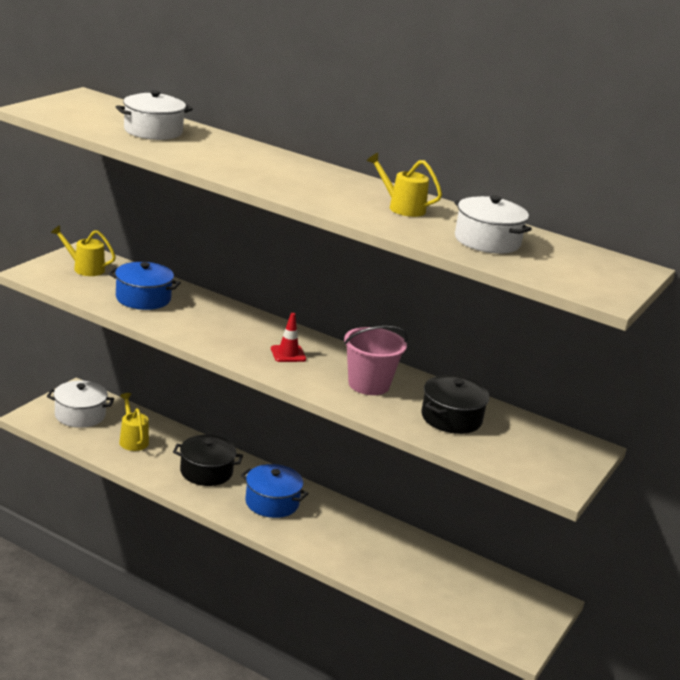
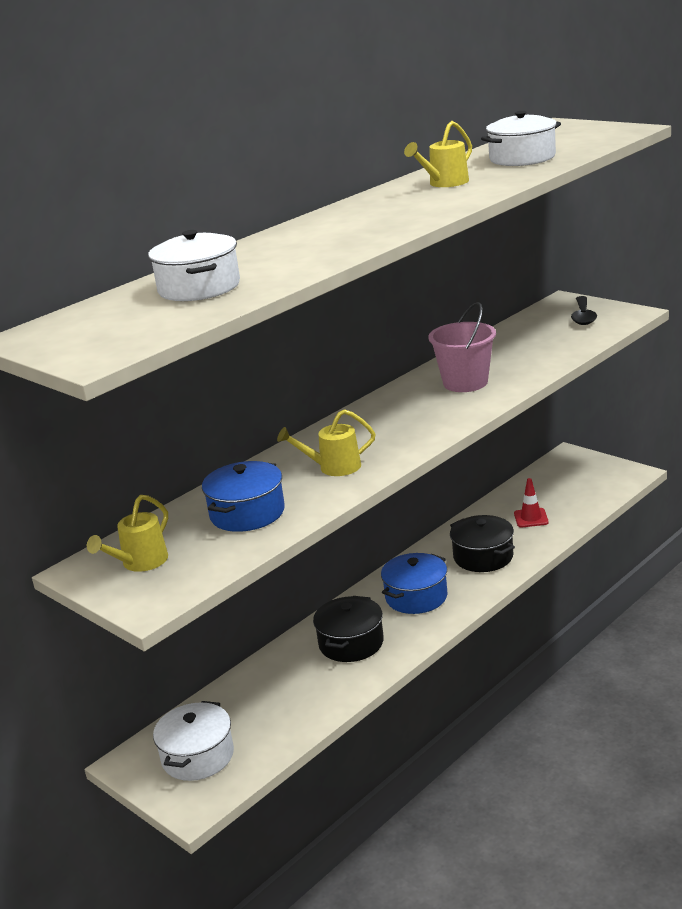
camera: 70 degrees left, 0 degrees up
yellow watering can [119,393,149,451] -> yellow watering can moved to [277,409,376,476]
red traffic cone [271,313,306,362] -> red traffic cone moved to [514,478,549,527]
black pot [421,375,489,434] -> black pot moved to [450,515,515,572]
none -> black spoon [571,296,597,325]

